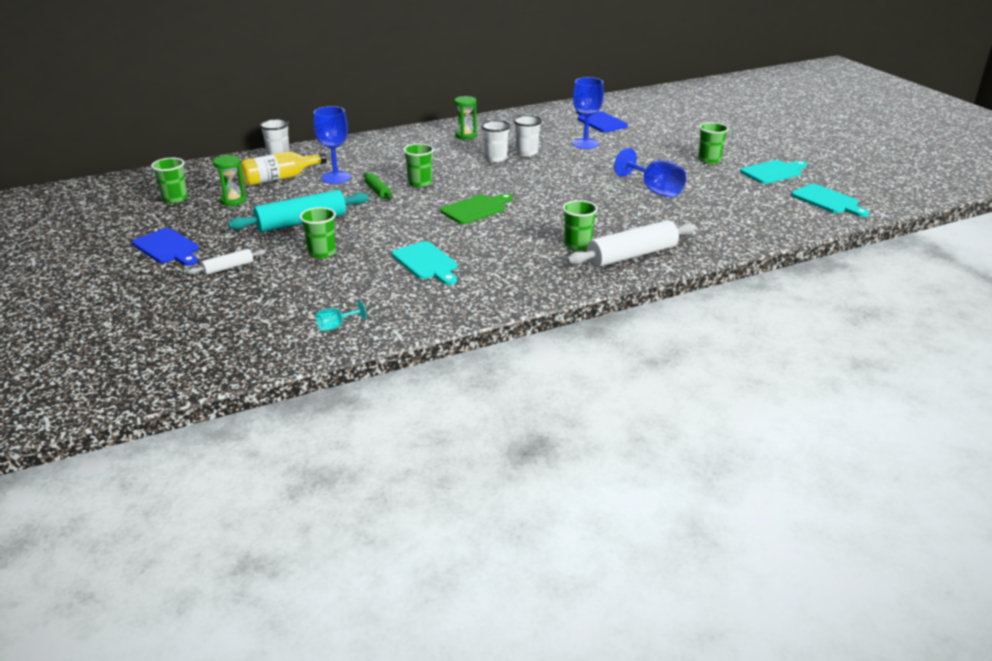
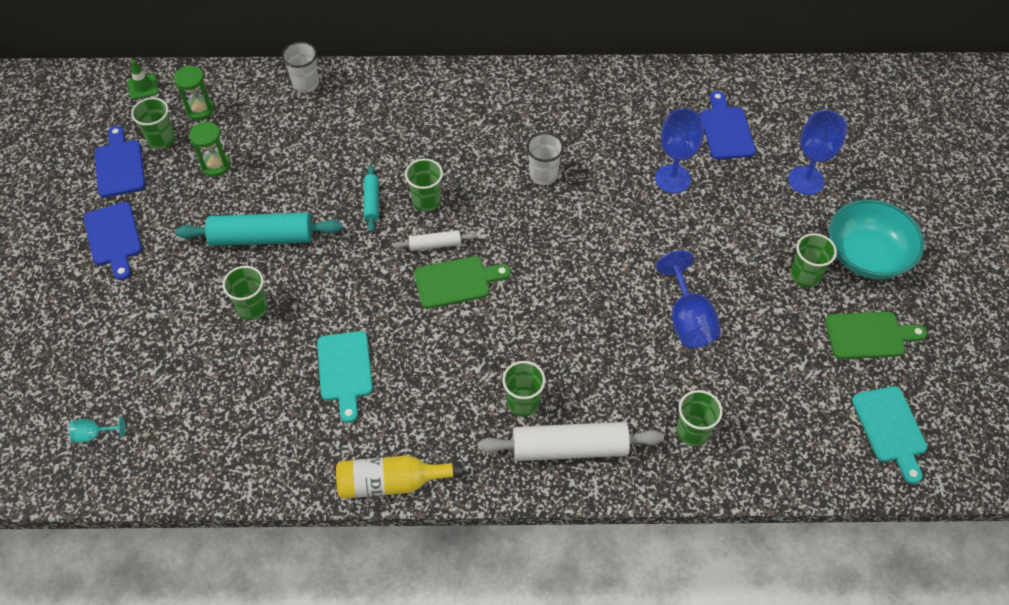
camera: 25 degrees right, 25 degrees up
white rolling pin [187,249,266,275] -> white rolling pin moved to [393,230,476,251]
yellow bottle [241,152,327,186] -> yellow bottle moved to [336,456,462,499]
blue goblet [313,106,351,184] -> blue goblet moved to [788,110,847,195]
turquoise goblet [316,301,367,331] -> turquoise goblet moved to [69,417,125,442]
green rolling pin [364,173,393,200] -> turquoise rolling pin [364,165,379,232]
green hourglass [454,96,477,140] -> green hourglass moved to [174,66,214,120]
white cup [513,115,542,156] -> none
turquoise cutting board [740,160,807,184] -> green cutting board [825,312,927,359]
none -> blue cutting board [95,126,145,198]
none -> green traffic cone [128,60,159,99]
none -> green cup [677,390,723,446]
none -> turquoise bowl [829,199,924,279]

